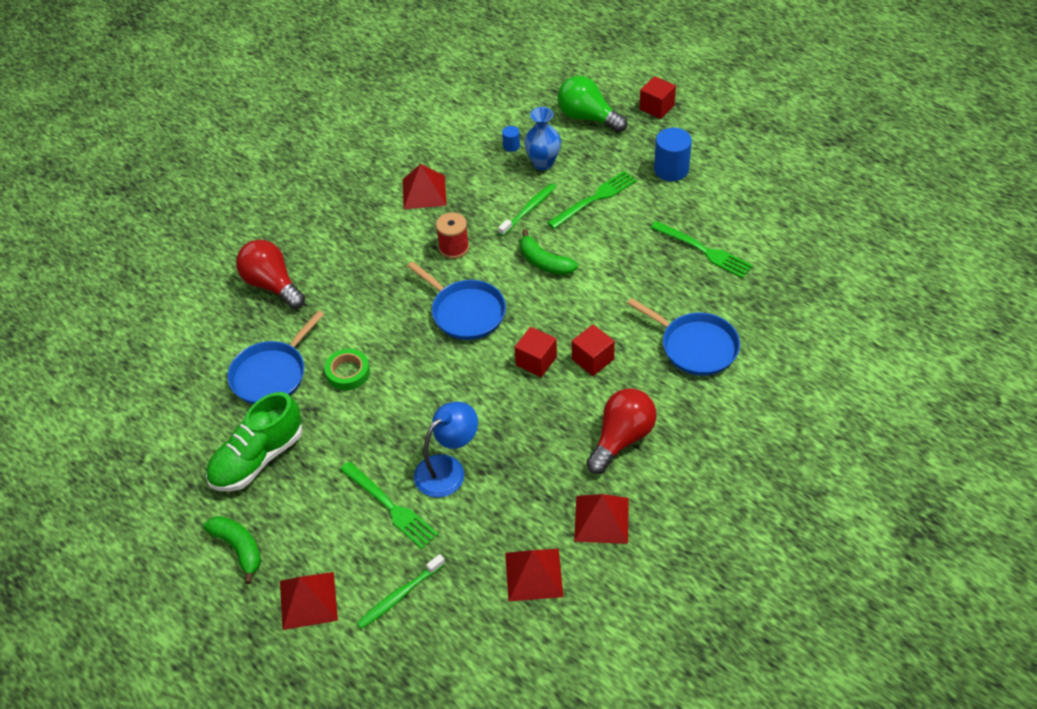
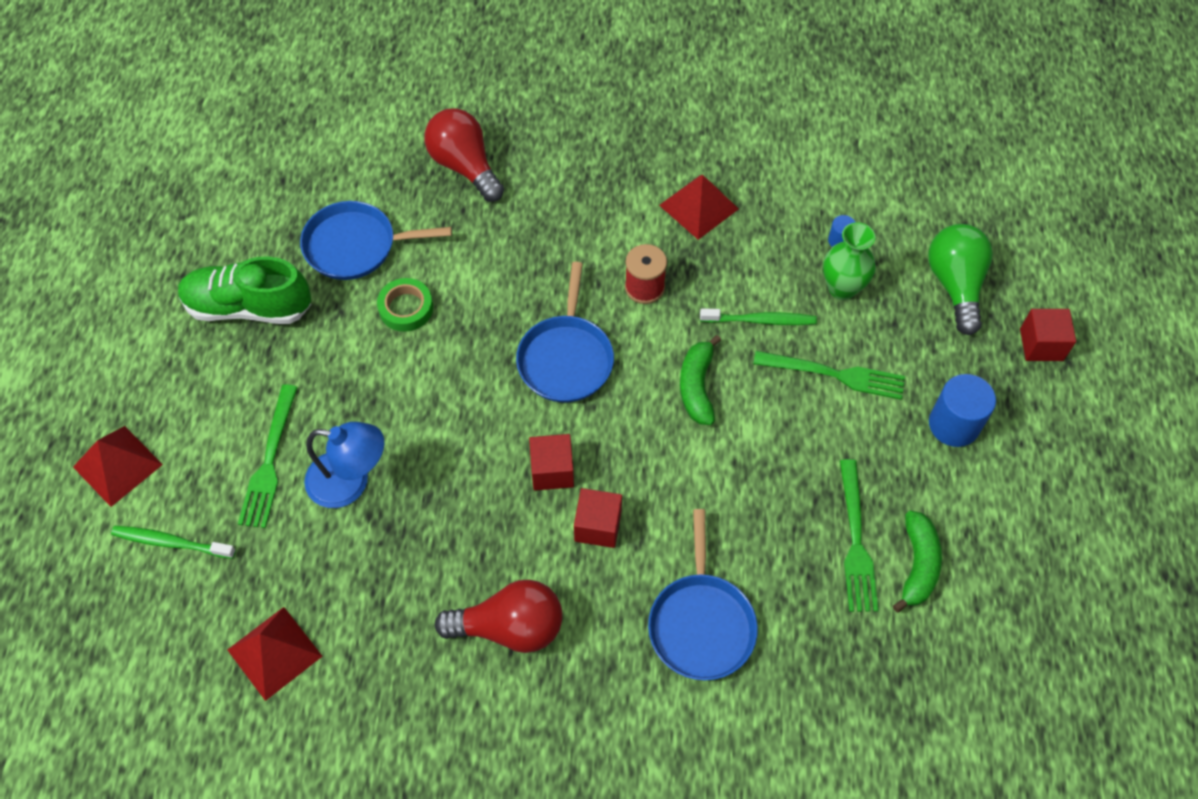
camera: 50 degrees right, 10 degrees up
green banana [203,516,261,584] -> green banana moved to [893,510,942,613]
red light bulb [236,240,305,309] -> red light bulb turned 45 degrees counterclockwise [424,108,504,202]
blue vase [524,107,561,170] -> green vase [823,222,876,300]
red pyramid [574,494,629,544] -> none

